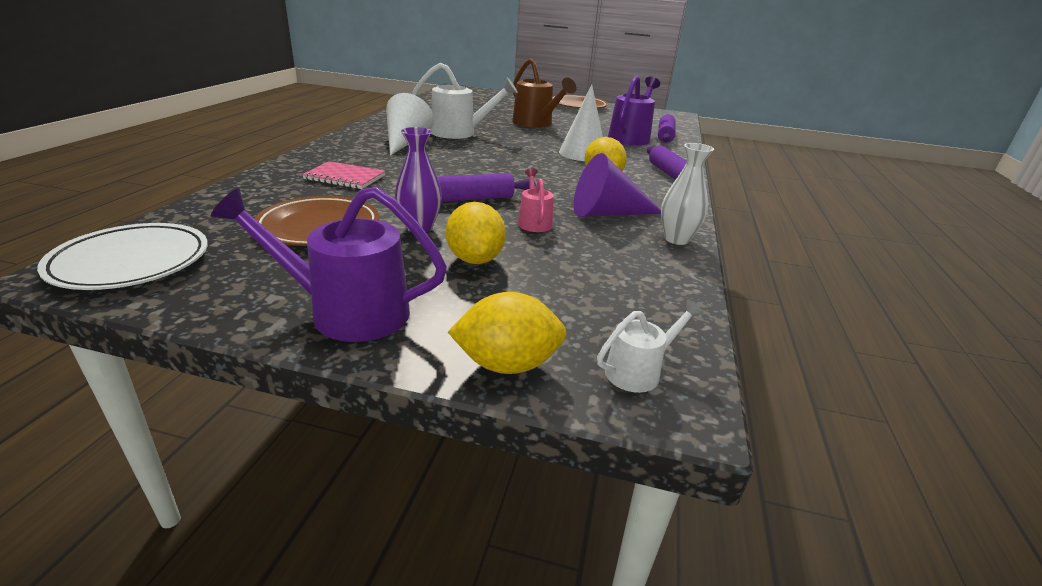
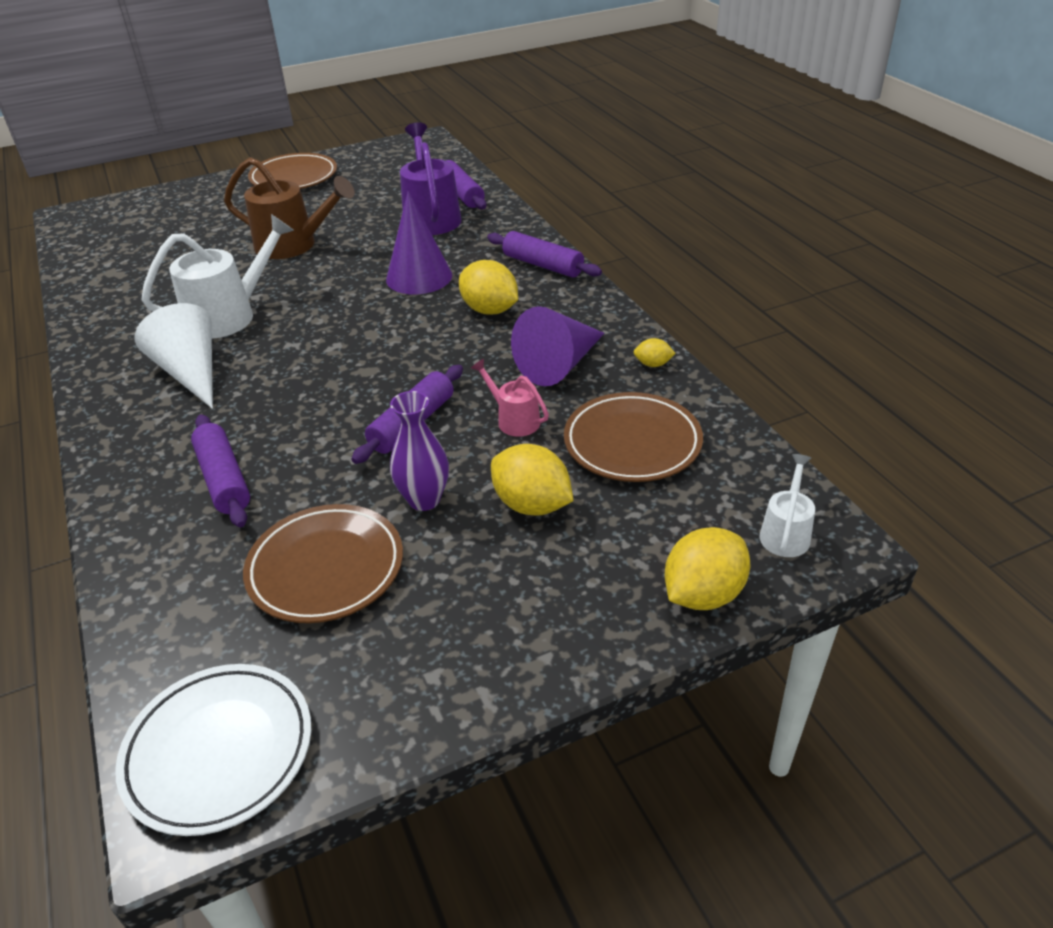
camera: 35 degrees left, 10 degrees up
purple watering can [211,187,447,342] -> none
pink notebook [302,161,385,189] -> purple rolling pin [191,414,250,527]
white cone [559,84,603,161] -> purple cone [386,191,452,294]
white vase [661,143,714,245] -> yellow lemon [634,338,676,367]
none -> brown plate [564,392,703,482]

